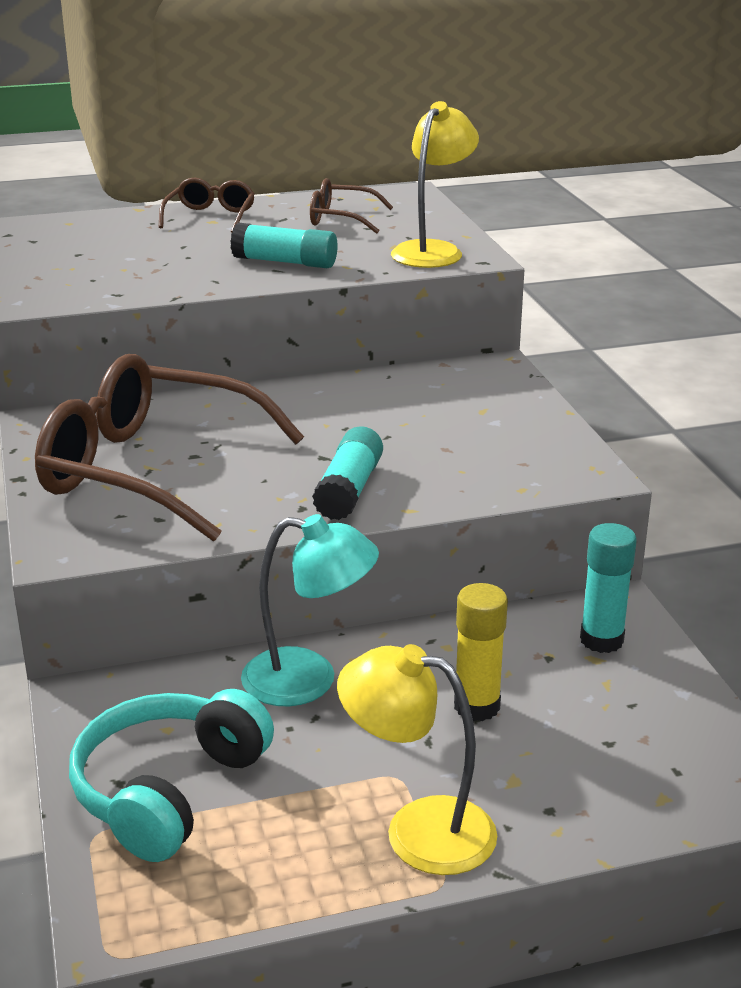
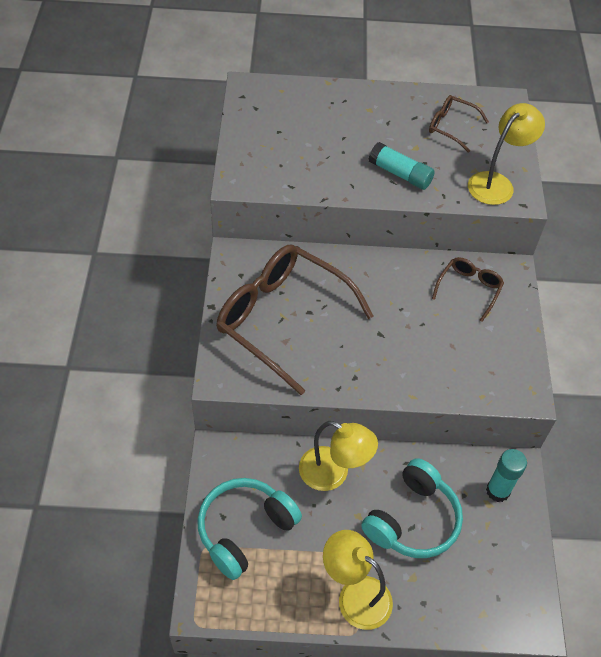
camera: 15 degrees right, 25 degrees up
brown glasses [159,178,255,233] -> brown glasses moved to [432,257,504,322]
turquoise lamp [241,514,379,706] -> yellow lamp [299,421,378,491]
turquoise glue stick [312,426,383,520] -> none
yellow glue stick [454,583,508,721] -> turquoise headphones [361,458,463,558]

